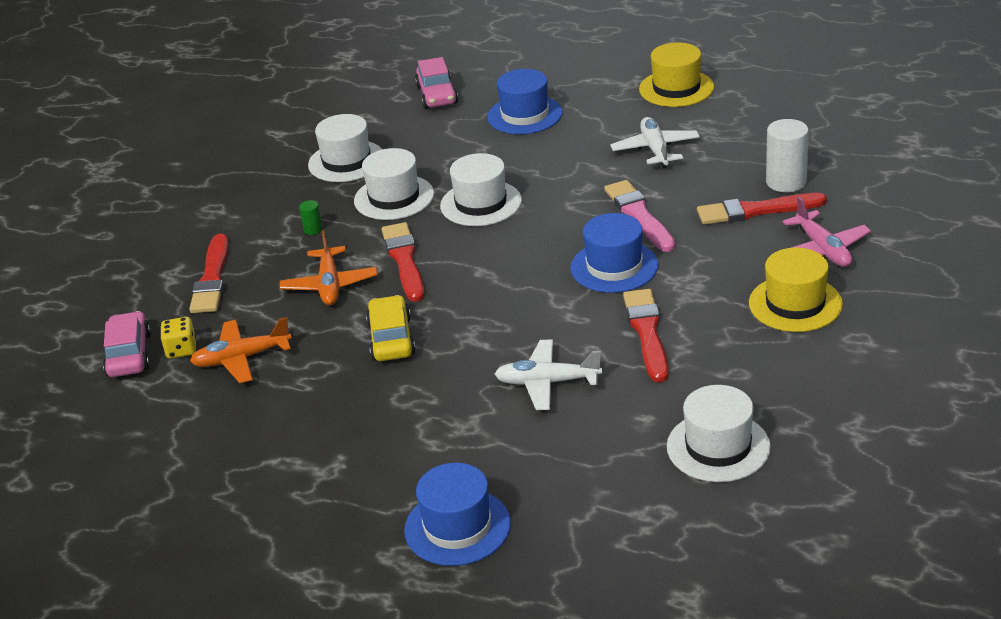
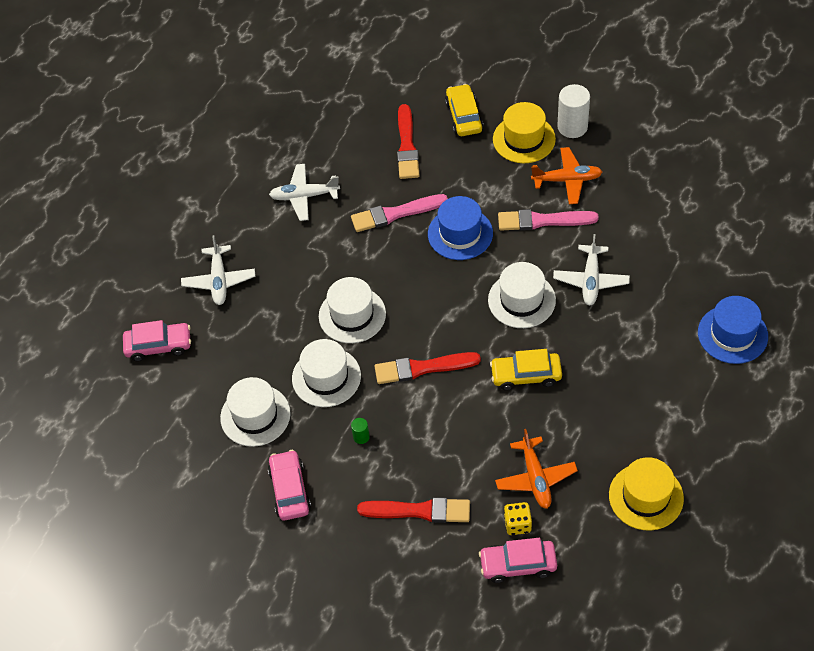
camera: 85 degrees left, 20 degrees up
orange plane [280,230,377,305] -> orange plane moved to [531,147,602,204]
blue hat [487,69,563,134] -> white plane [181,235,255,305]
red brush [623,289,669,382] -> pink brush [498,209,599,231]
yellow hat [639,42,714,107] -> yellow hat moved to [609,457,684,531]
white hat [667,385,771,482] -> white hat moved to [488,262,556,328]
white cylinder [766,119,809,192] -> white cylinder moved to [557,84,590,138]
pink plane [783,196,871,267] -> yellow car [445,84,483,136]
none -> pink car [268,450,311,520]

